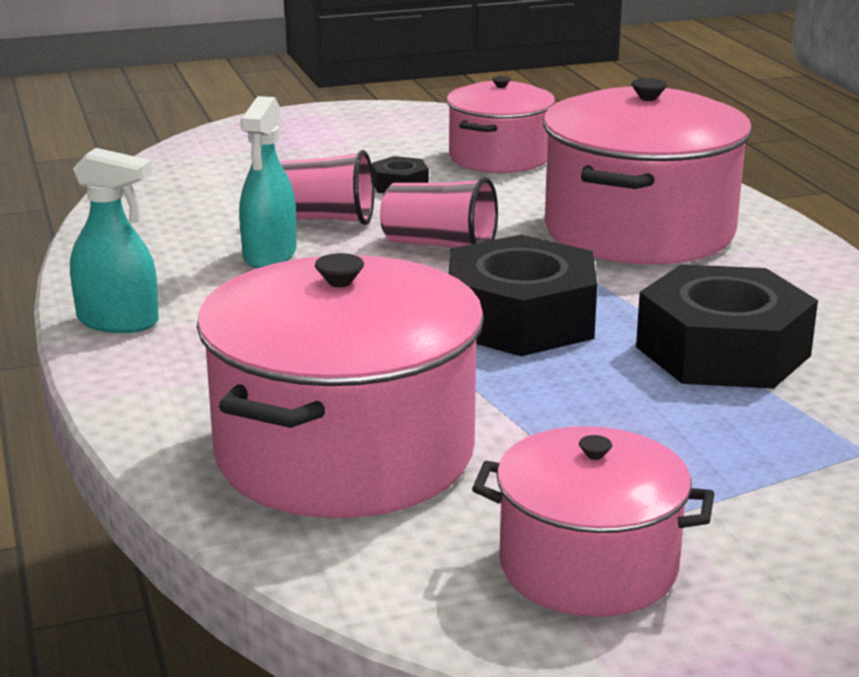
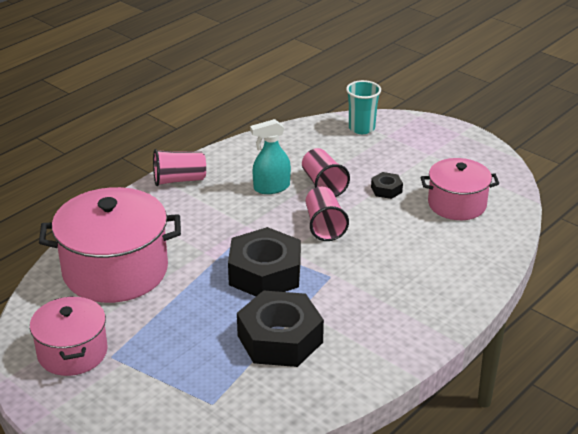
camera: 60 degrees right, 10 degrees up
turquoise spray bottle [70,148,159,333] -> pink cup [153,149,206,186]
pink pot [543,78,752,264] -> none
none -> turquoise cup [346,80,381,134]

